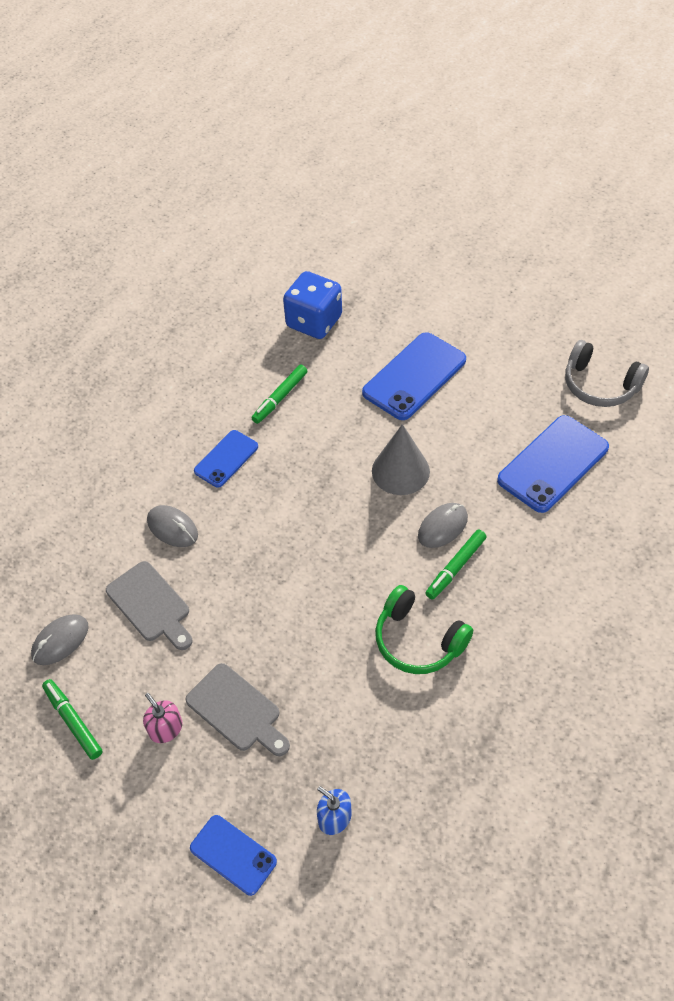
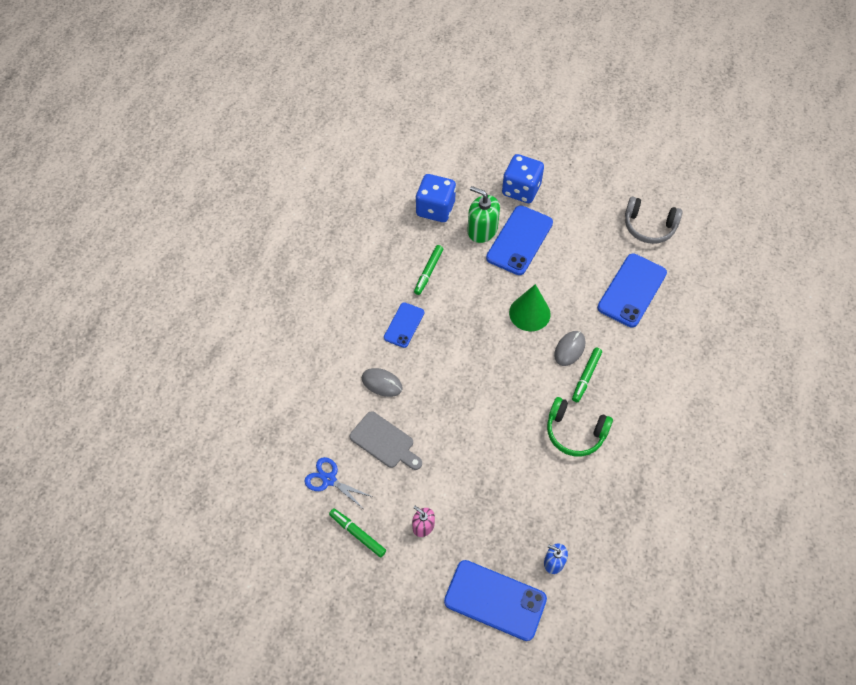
camera: 15 degrees left, 5 degrees up
grey mouse [31,614,89,665] -> blue scissors [304,457,372,508]
grey cutting board [186,663,290,756] -> none
blue phone [190,815,277,896] -> blue phone [444,560,547,641], size x1.71
grey cone [372,424,430,495] -> green cone [509,284,551,331]
none -> green soap dispenser [467,186,500,243]
none -> blue dice [502,154,544,203]

